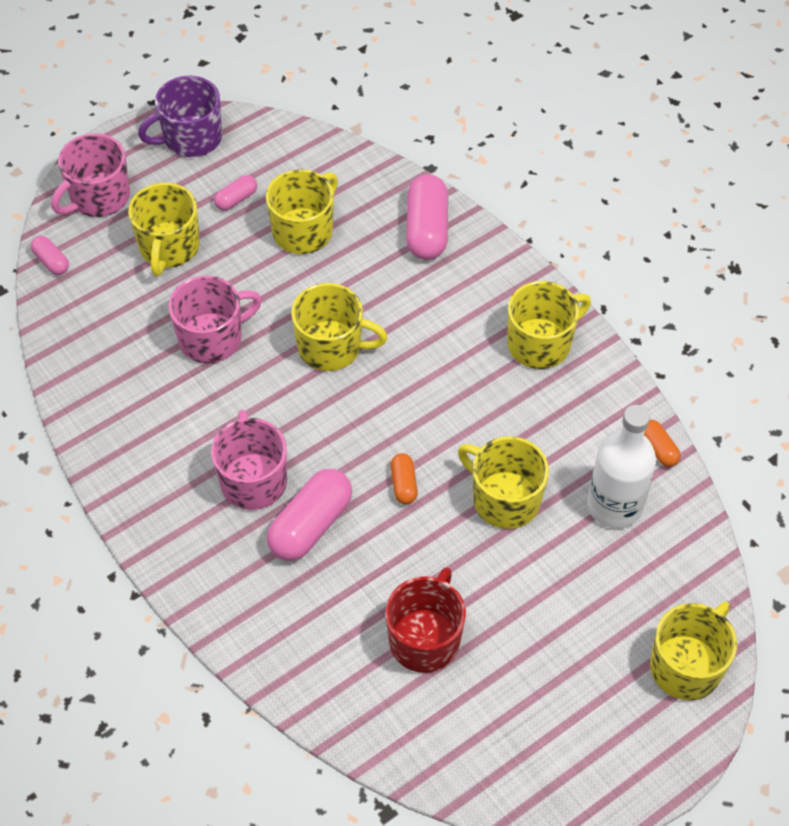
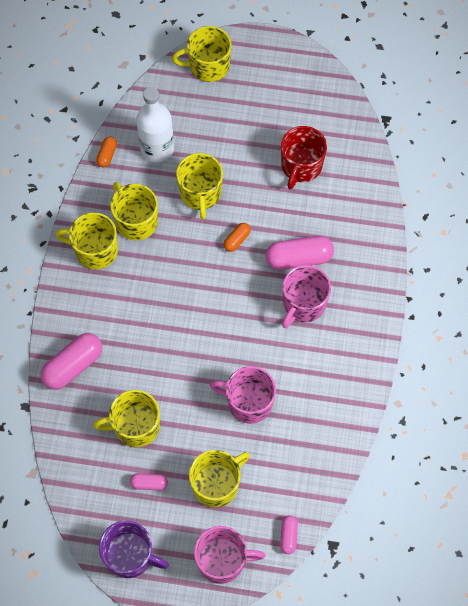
camera: 135 degrees left, 10 degrees up
yellow mug [291,283,387,371] -> yellow mug moved to [110,182,158,240]
red mug [385,567,466,673] -> red mug turned 45 degrees counterclockwise [281,126,327,190]

